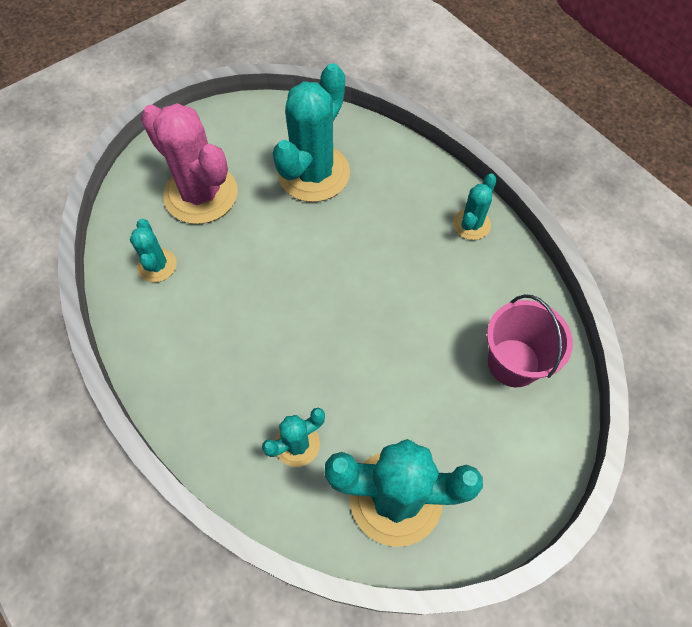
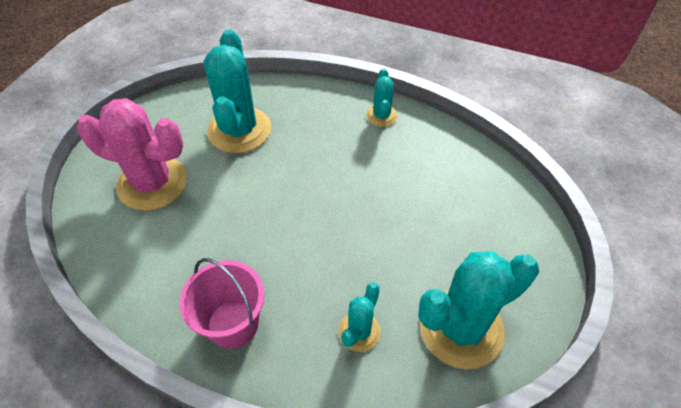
camera: 30 degrees left, 10 degrees down
turquoise cactus [130,219,177,282] -> none
pink bucket [487,294,573,387] -> pink bucket moved to [179,258,264,349]

